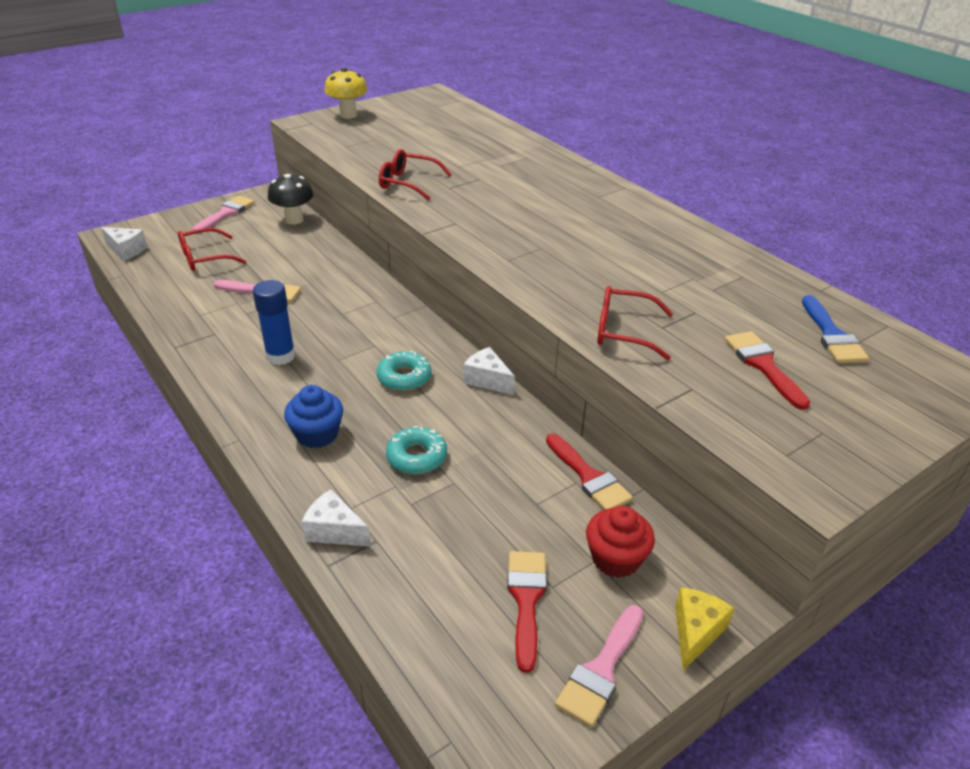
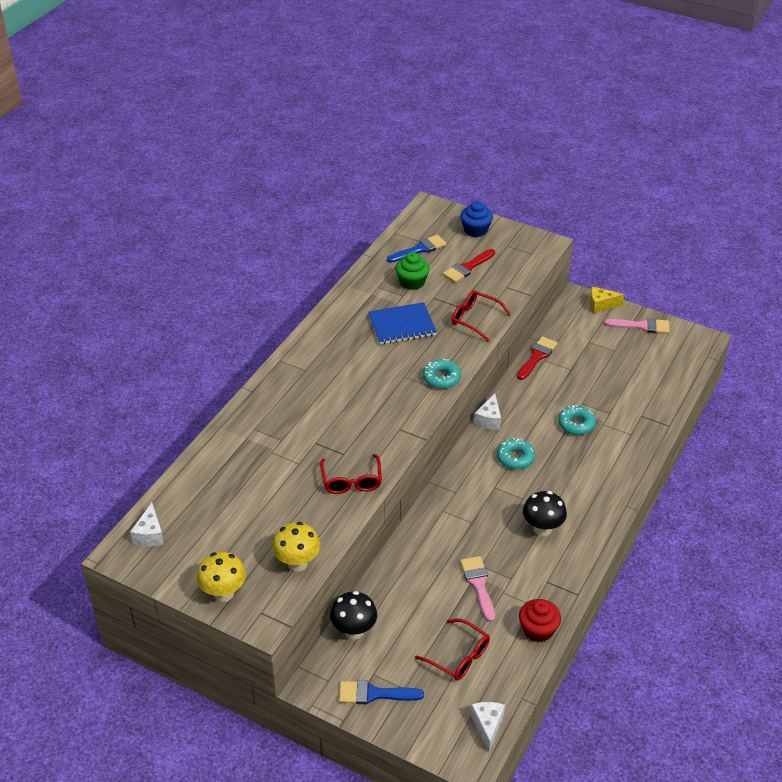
camera: 115 degrees left, 5 degrees up
pink brush [192,196,255,230] -> blue brush [339,680,424,704]
blue glue stick [253,280,295,365] -> black mushroom [523,491,567,536]
blue cupcake [284,385,343,448] -> blue cupcake moved to [460,201,493,237]
white cheese [302,489,371,547] -> white cheese moved to [130,503,164,546]
red brush [507,551,547,673] -> none
red cupcake [586,506,655,578] -> red cupcake moved to [519,599,561,642]
red glasses [597,286,673,360] -> red glasses turned 135 degrees clockwise [452,290,511,342]
none -> yellow mushroom [272,522,320,572]
none -> blue notebook [368,302,437,345]
none -> green cupcake [395,252,430,290]
none -> turquoise donut [423,359,461,389]

